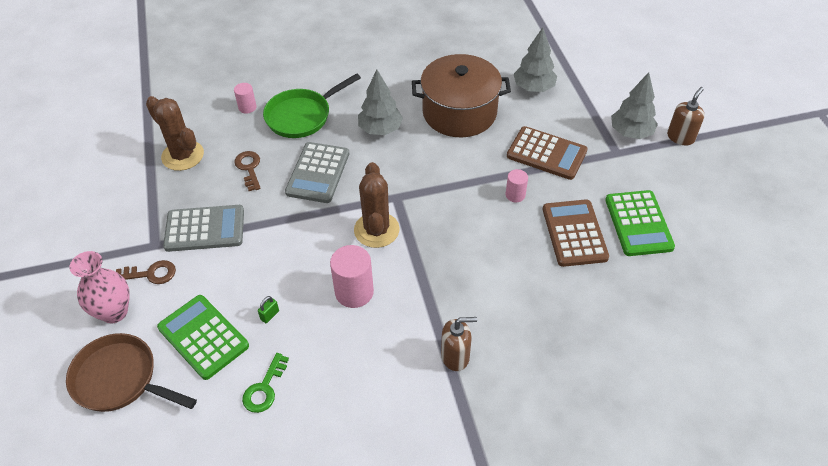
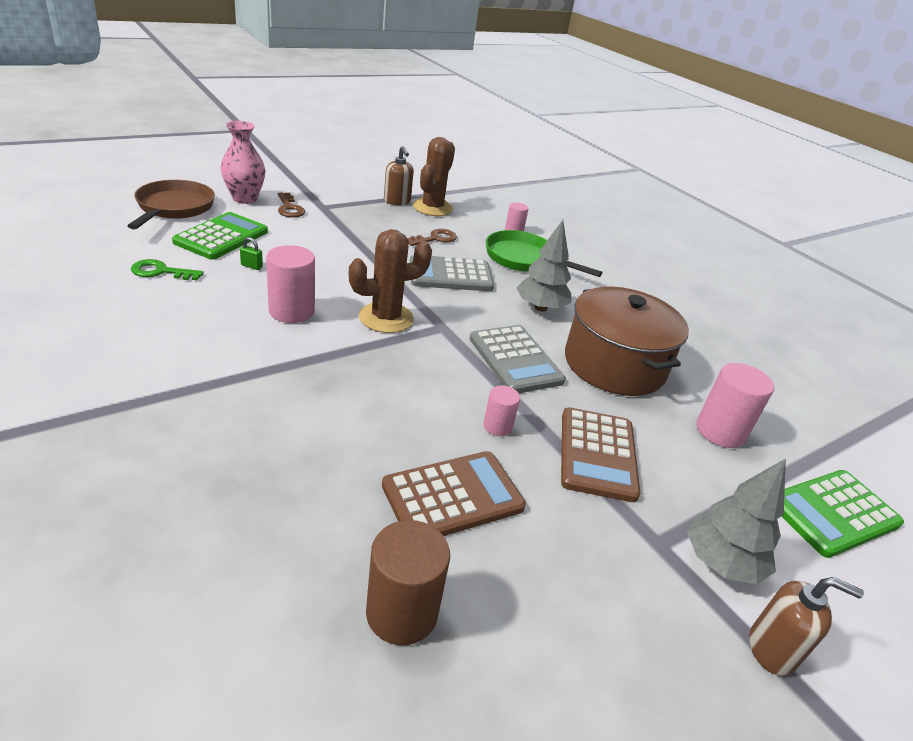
camera: 65 degrees right, 15 degrees down
grey calculator [163,205,244,252] -> grey calculator moved to [470,325,566,393]
brown soap dispenser [441,317,477,371] -> brown soap dispenser moved to [384,146,414,205]
grey tree [514,27,557,92] -> pink cylinder [696,363,774,448]
green calculator [605,190,675,256] -> green calculator moved to [781,470,904,558]
none -> brown cylinder [366,520,450,645]

